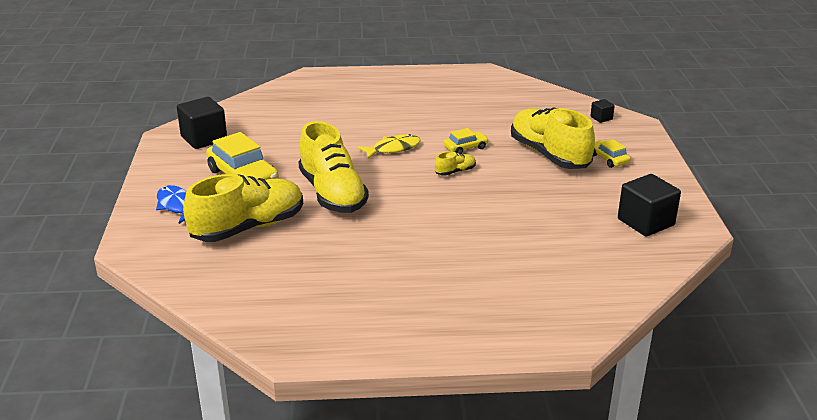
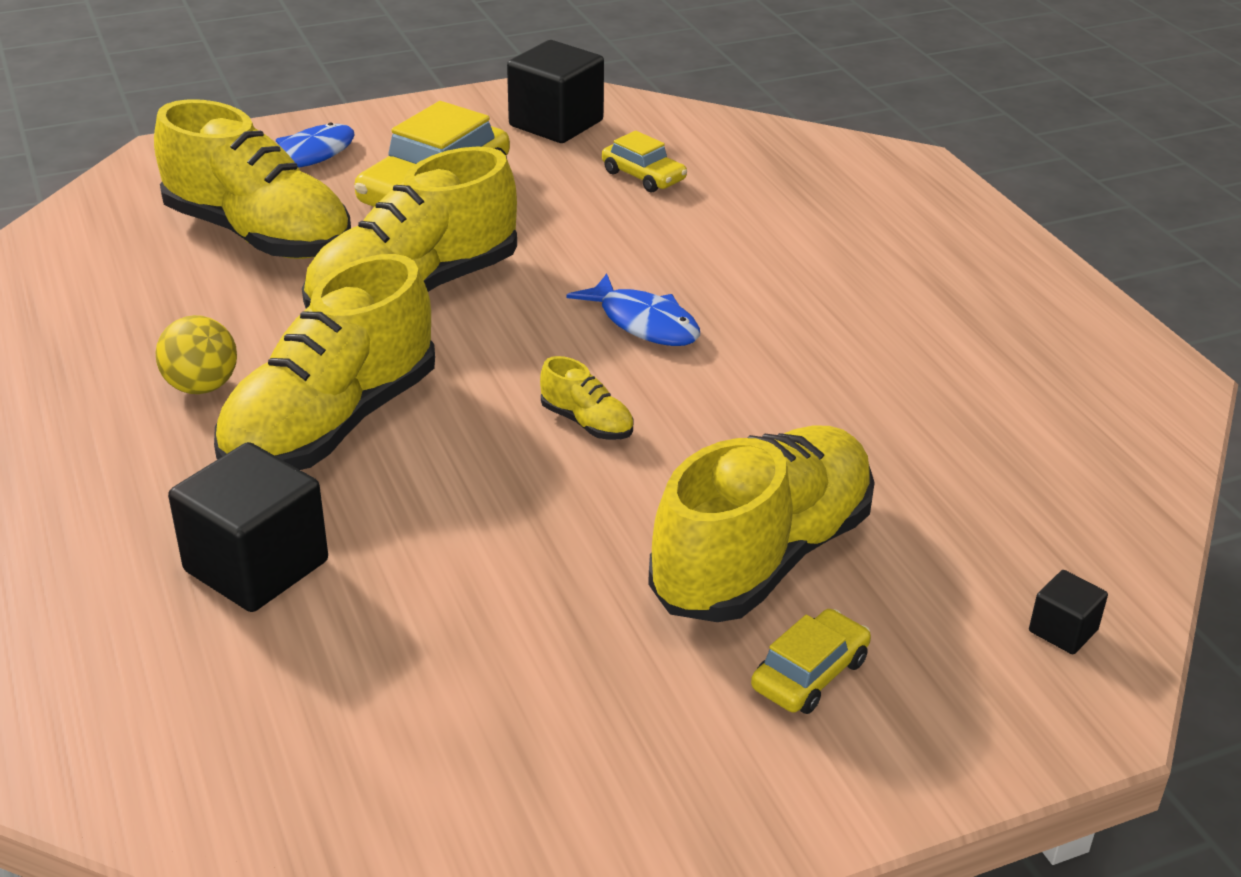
camera: 70 degrees right, 5 degrees up
yellow fish [357,134,421,159] -> blue fish [566,273,700,346]
yellow car [444,128,489,154] -> yellow car moved to [602,131,687,192]
black cube [618,174,681,237] -> black cube moved to [168,442,328,612]
none -> yellow ball [155,315,237,394]
none -> yellow shoe [214,254,435,470]

